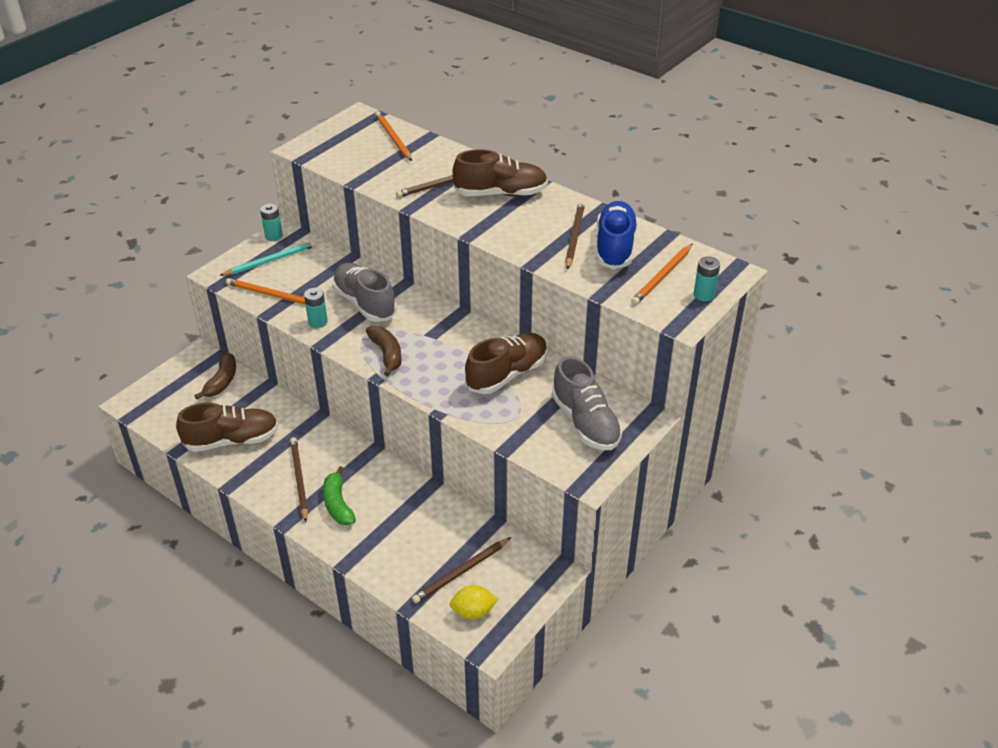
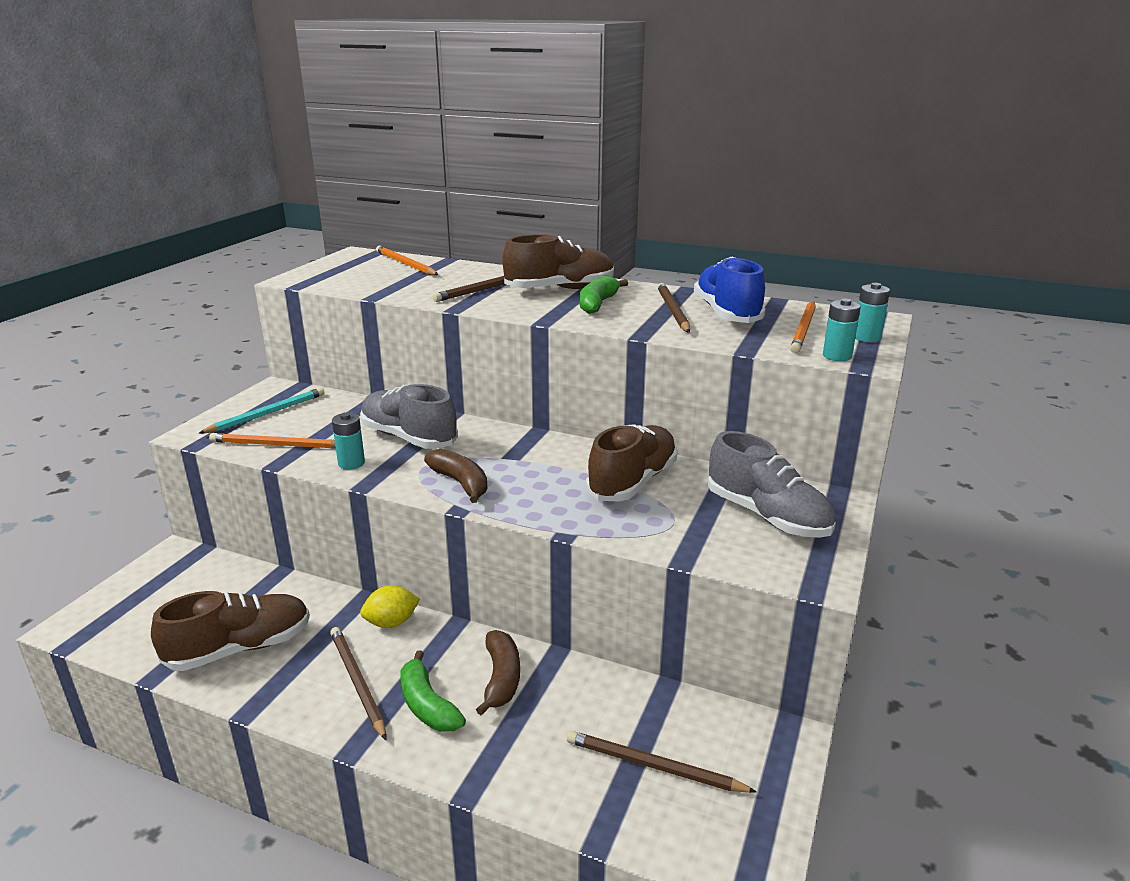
camera: 15 degrees left, 15 degrees down
brown banana [194,353,236,399] -> brown banana moved to [476,630,520,716]
turquoise battery [260,204,283,241] -> turquoise battery moved to [823,298,861,361]
brown pencil [412,537,511,603] -> brown pencil turned 75 degrees clockwise [567,731,757,793]
yellow lemon [450,585,498,619] -> yellow lemon moved to [360,585,420,628]
none -> green banana [580,275,628,314]

